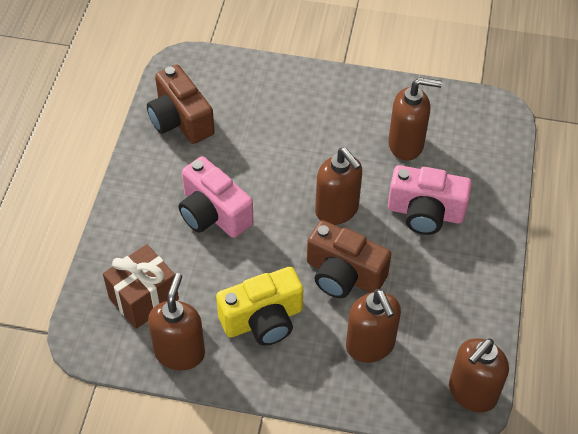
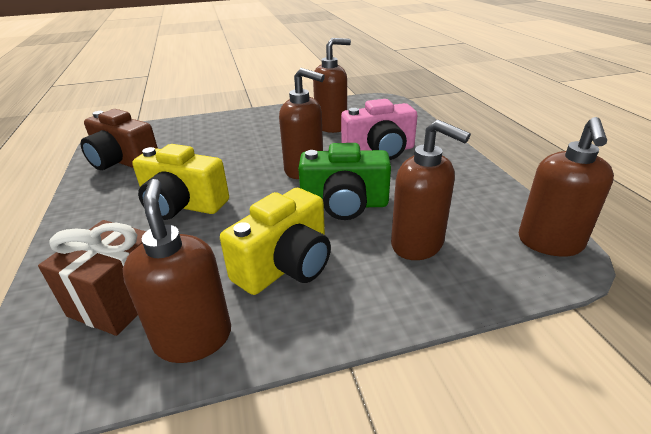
camera: 25 degrees left, 20 degrees down
pink camera [179,156,254,238] -> yellow camera [132,144,229,220]
brown camera [307,220,391,298] -> green camera [298,143,391,220]

